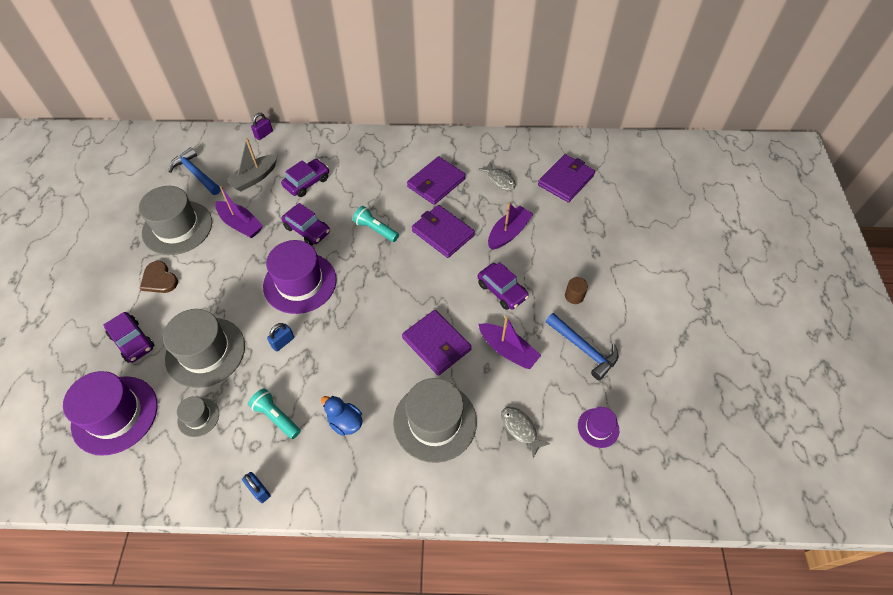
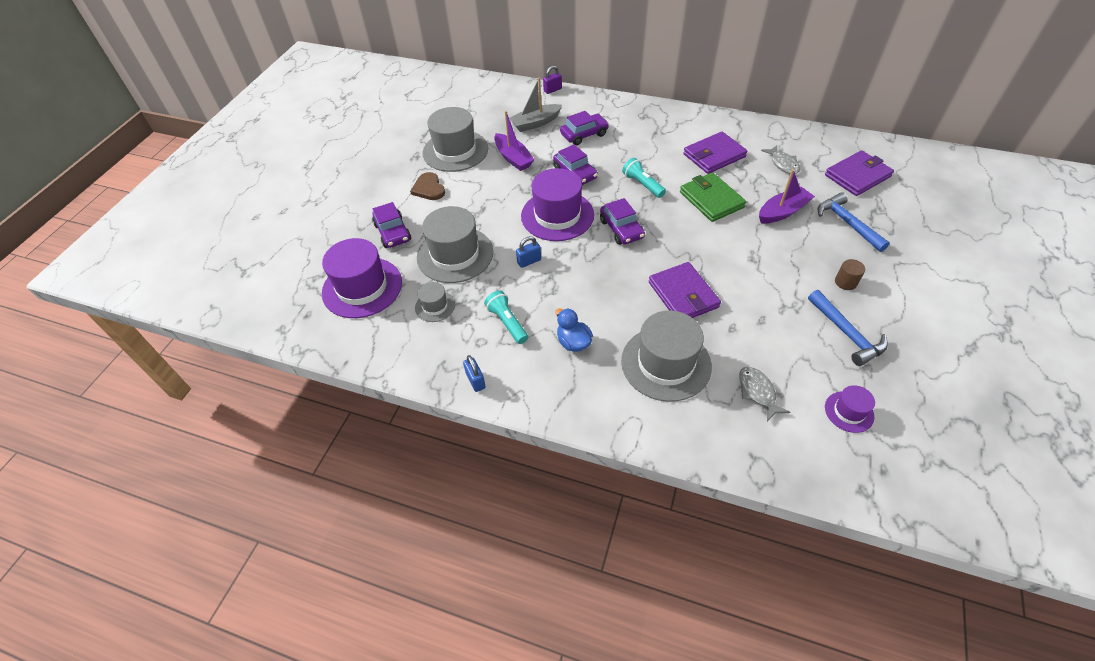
camera: 20 degrees right, 5 degrees down
blue hammer [168,147,221,195] -> blue hammer moved to [818,192,890,252]
purple wallet [412,205,475,258] -> green wallet [680,172,746,222]
purple car [478,262,529,310] -> purple car moved to [600,198,645,245]
purple boat [478,316,541,369] -> none

